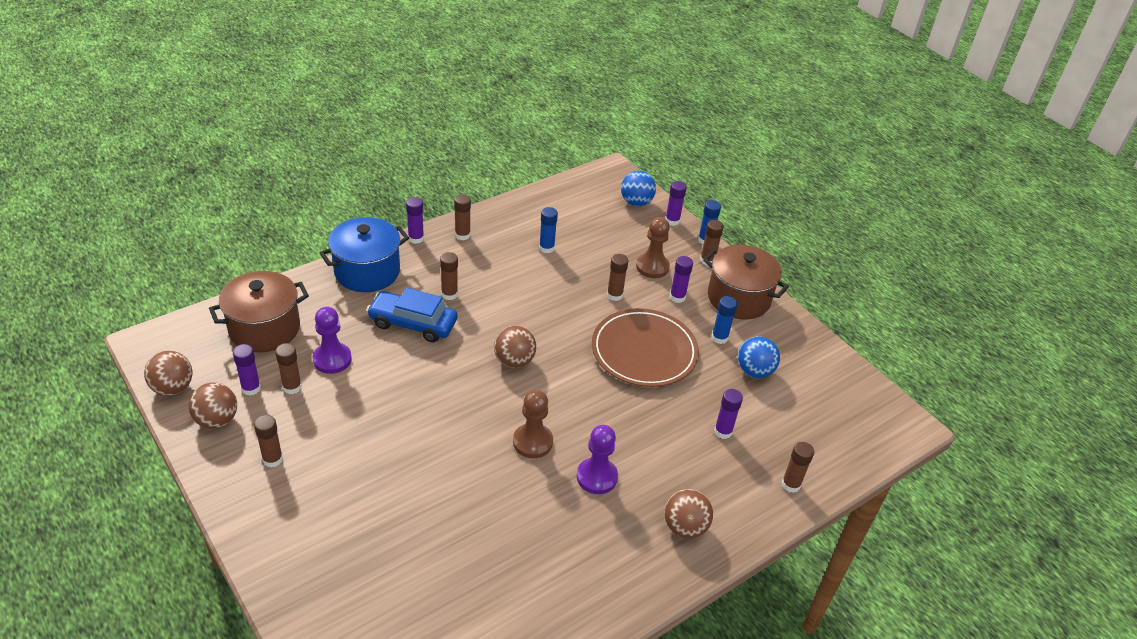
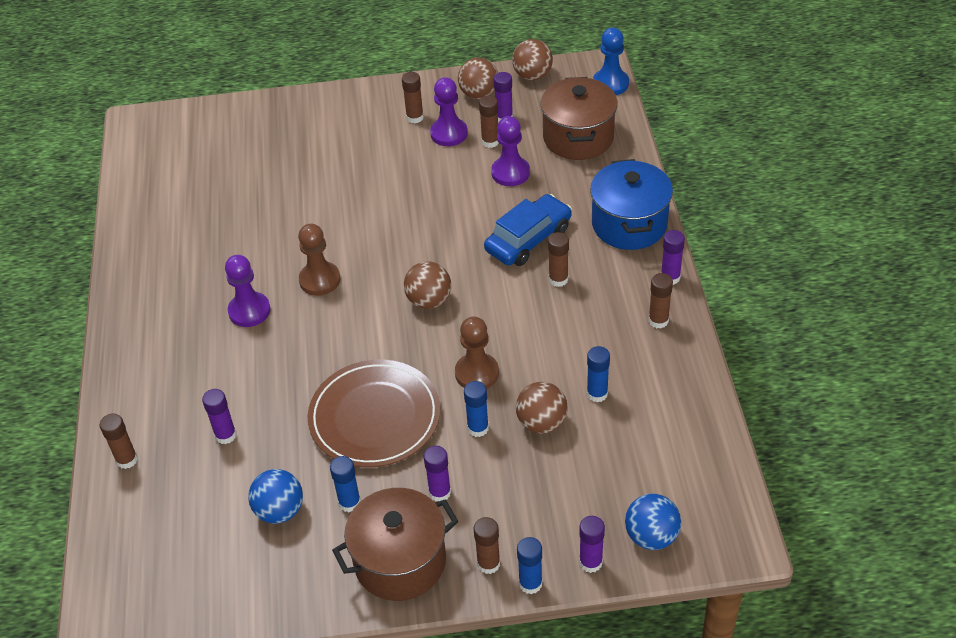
camera: 125 degrees right, 5 degrees up
brown glue stick [607,254,629,301] -> blue glue stick [464,381,489,437]
brown pawn [636,217,670,278] -> brown pawn moved to [455,316,499,389]
brown ball [664,489,713,538] -> brown ball moved to [516,382,568,434]
none -> purple pawn [430,77,468,146]
none -> blue pawn [593,28,629,95]

